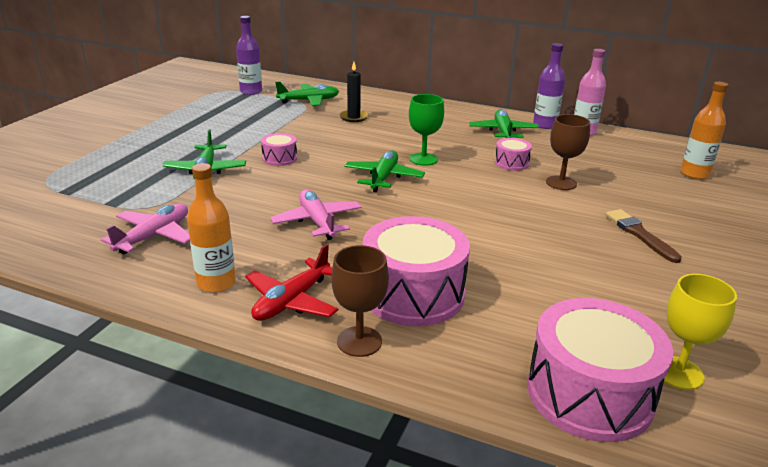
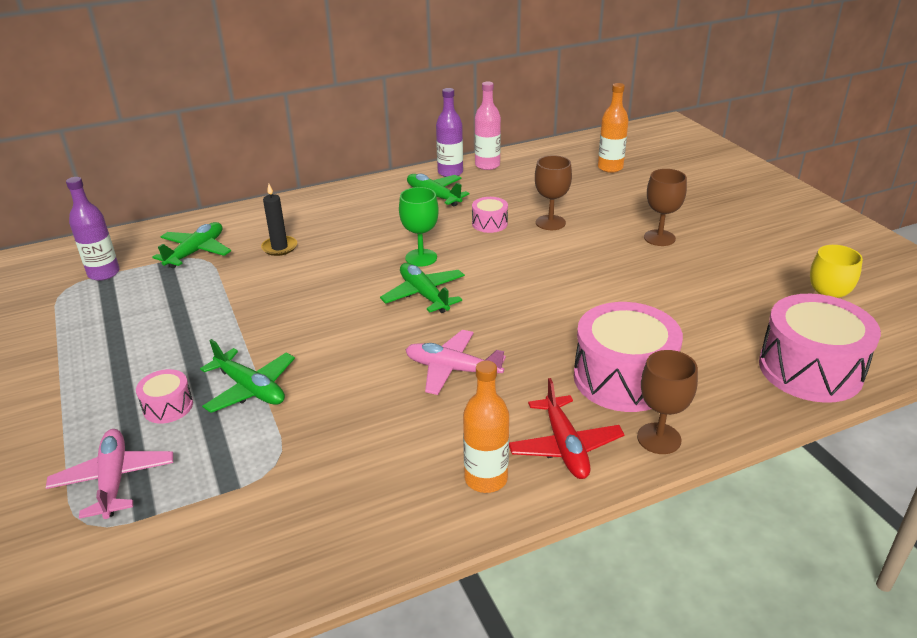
camera: 45 degrees left, 5 degrees up
pink plane [101,204,190,254] -> pink plane moved to [46,429,173,519]
pink drum [261,133,297,166] -> pink drum moved to [136,369,193,424]
brown brush [605,209,682,263] -> brown goblet [644,169,687,246]

